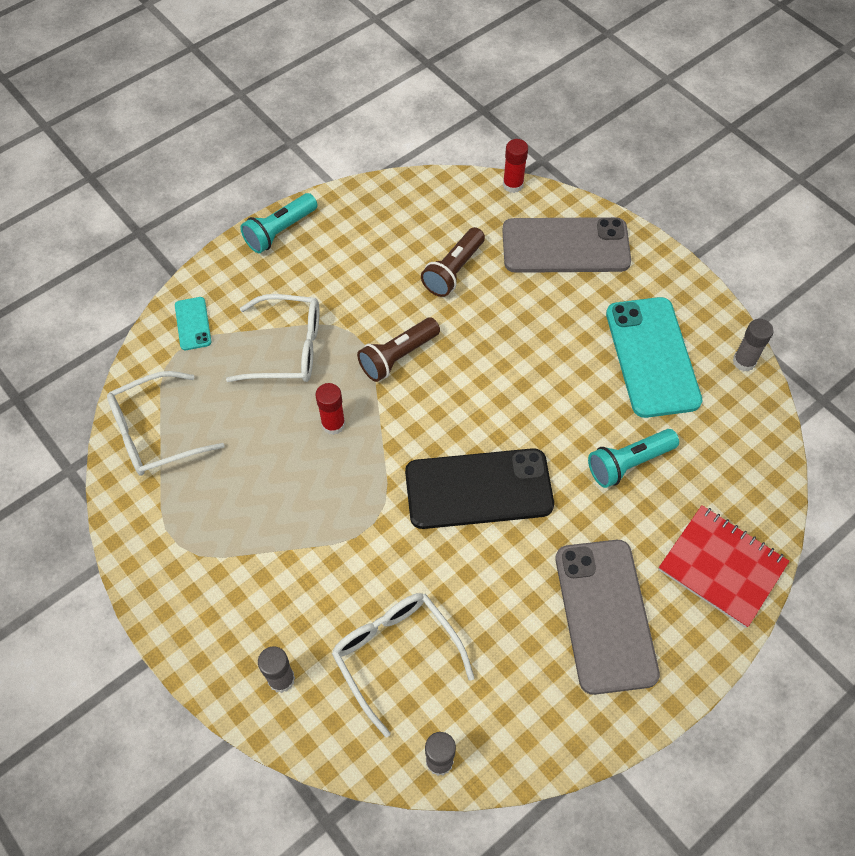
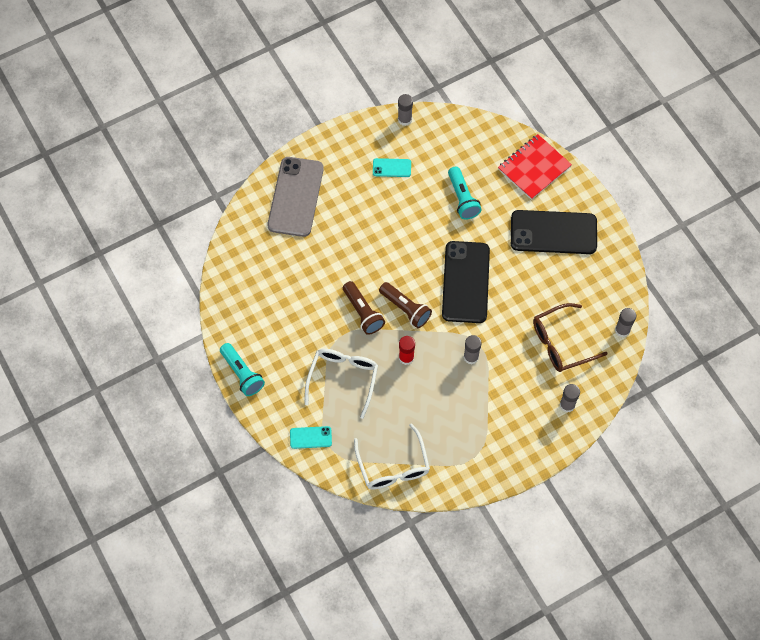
camera: 80 degrees left, 5 degrees up
white glasses [332,593,474,737] -> brown glasses [533,303,608,372]
brown flashlight [421,227,485,297] -> brown flashlight moved to [379,282,432,328]
red glue stick [503,139,528,193] -> none
grey phone [556,540,660,695] -> black phone [511,210,597,254]
turquoise phone [606,297,702,418] -> turquoise phone [373,158,411,177], size x0.46
none -> grey glue stick [463,335,482,364]

